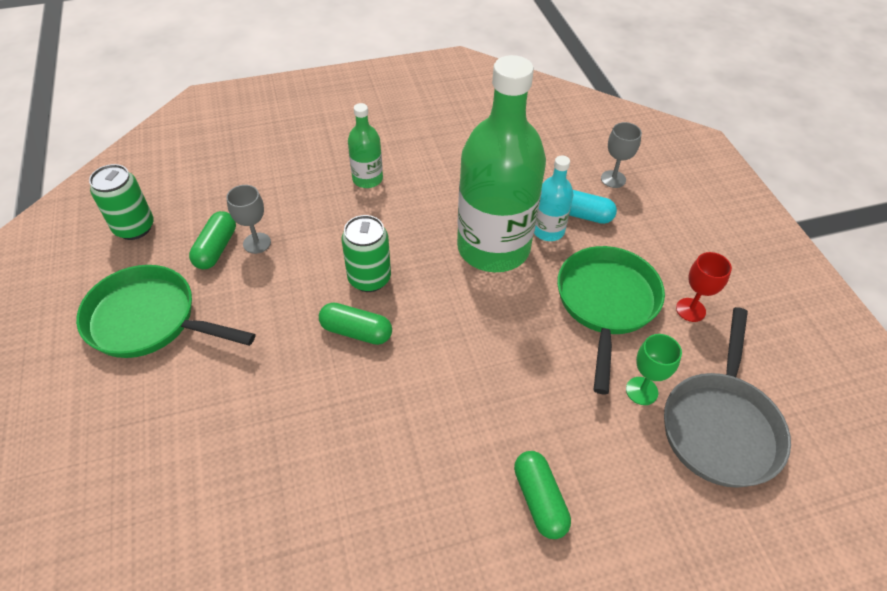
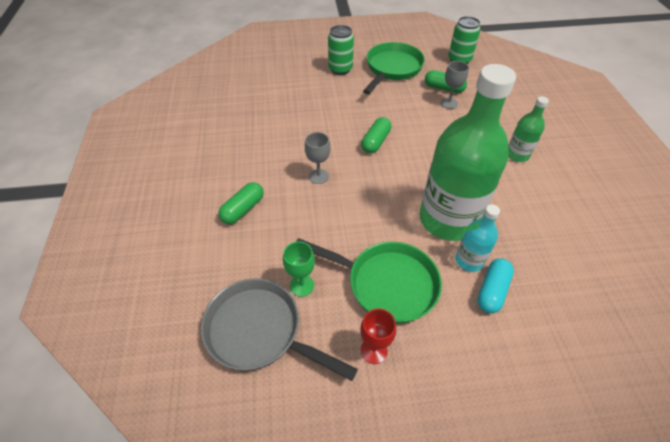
camera: 100 degrees right, 0 degrees up
green can [341,215,391,292] -> green can moved to [328,25,354,75]
green capsule [514,451,571,539] -> green capsule turned 45 degrees counterclockwise [218,182,264,224]
grey goblet [601,122,642,188] -> grey goblet moved to [305,132,330,184]

